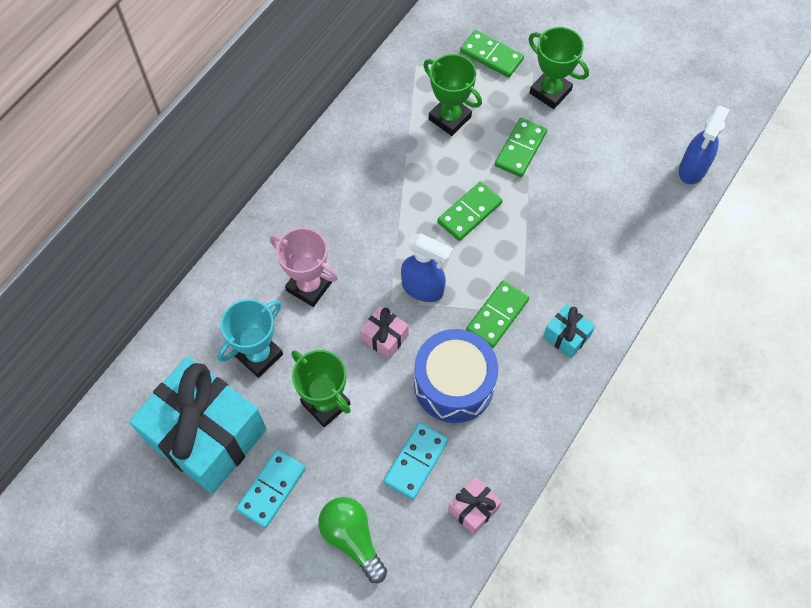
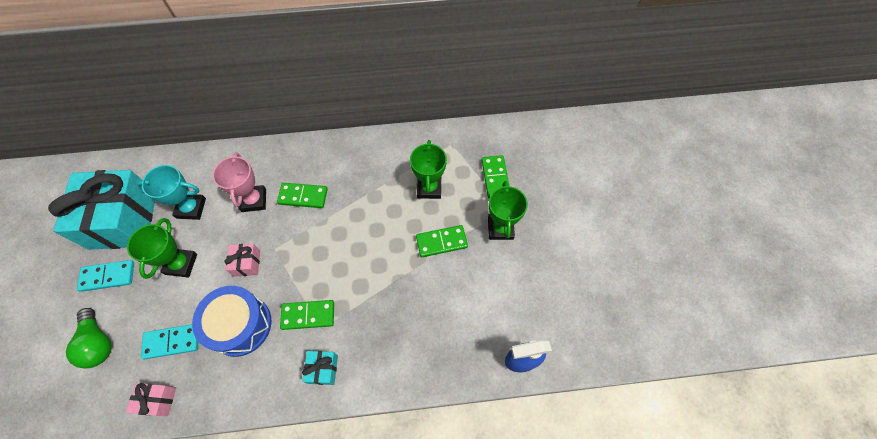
camera: 50 degrees right, 0 degrees up
green light bulb [318,497,387,583] -> green light bulb turned 135 degrees clockwise [66,308,112,368]
blue spray bottle [401,233,453,302] -> none
green domino [437,182,503,241] -> green domino moved to [277,183,328,208]

